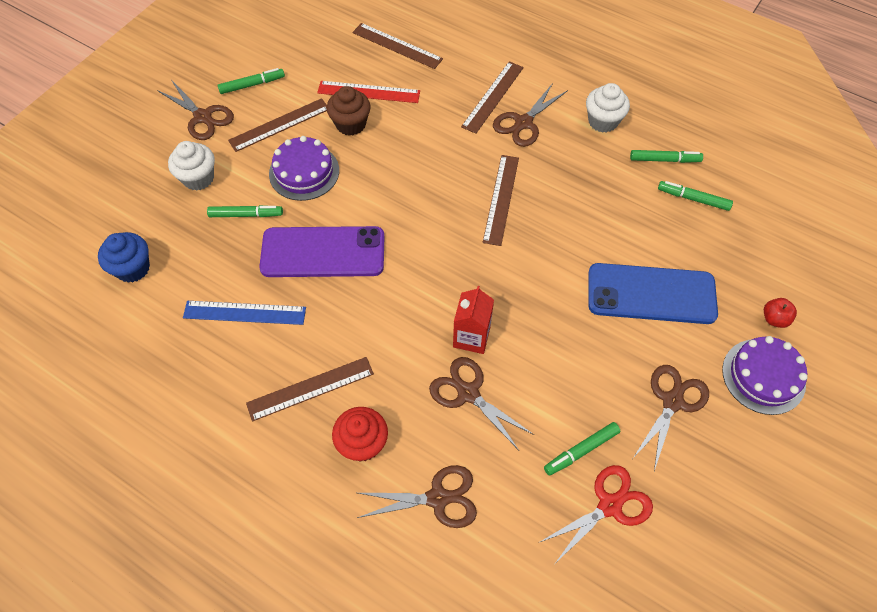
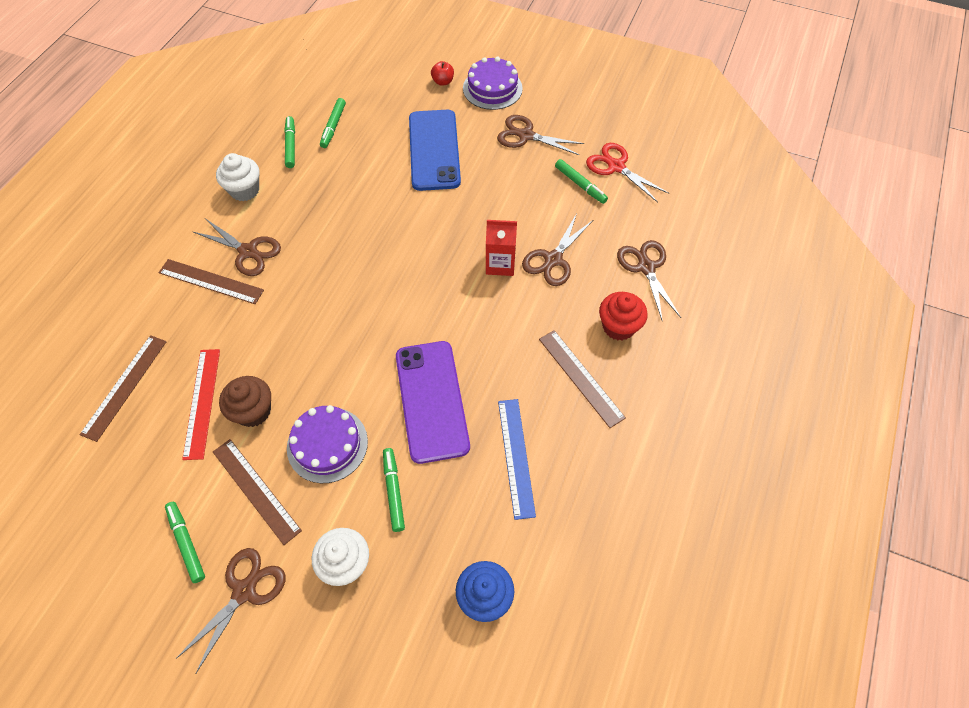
camera: 100 degrees left, 0 degrees up
brown ruler [483,155,519,246] -> none

